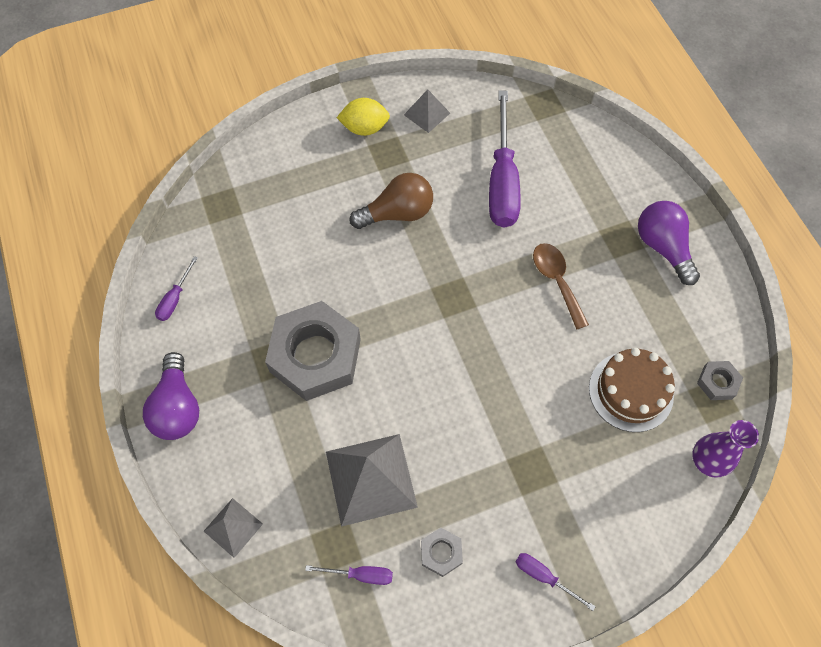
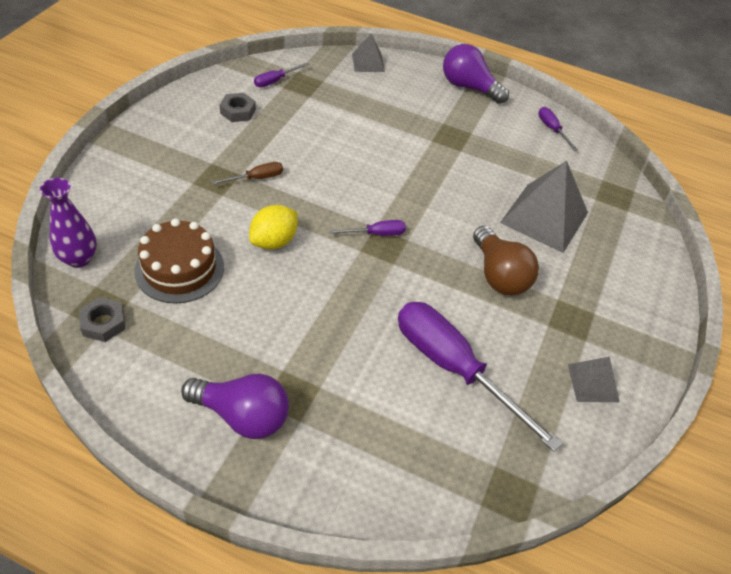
camera: 130 degrees right, 15 degrees down
grey nut [265,301,361,401] -> none
grey pyramid [326,434,418,527] -> grey pyramid moved to [500,161,588,253]
yellow lemon [337,98,390,136] -> yellow lemon moved to [249,205,297,249]
brown light bulb [350,173,433,229] -> brown light bulb turned 45 degrees counterclockwise [473,226,539,295]
purple screwdriver [515,553,596,611] -> purple screwdriver moved to [329,220,406,236]
brown spoon [533,243,589,330] -> none
none -> brown screwdriver [211,162,283,185]

